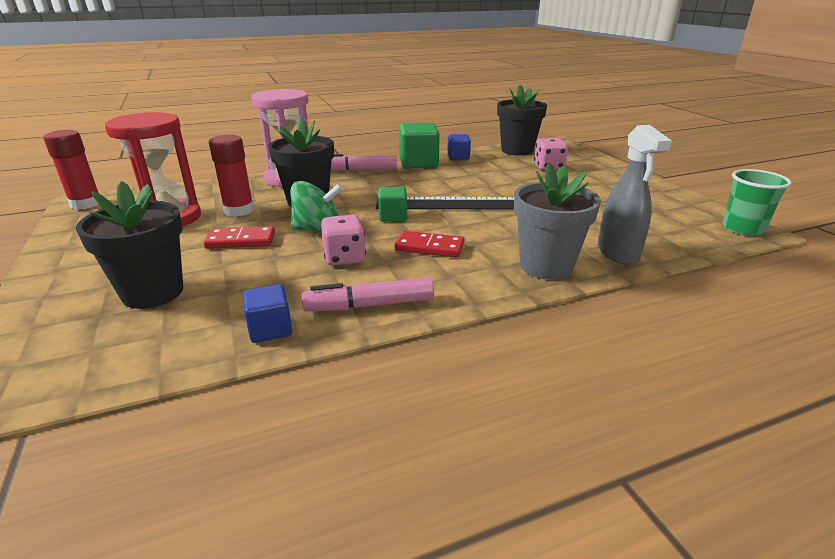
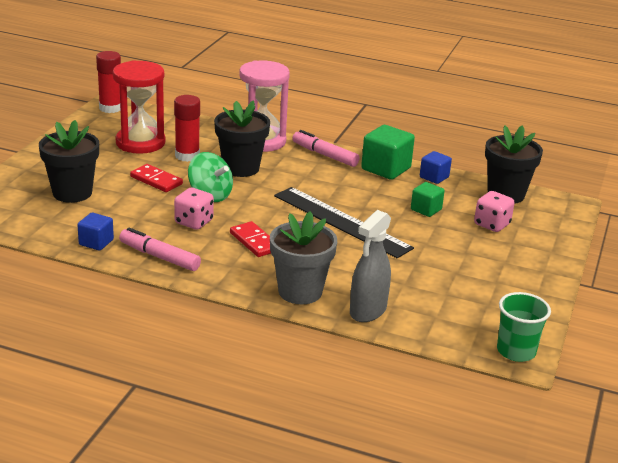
camera: 40 degrees right, 0 degrees up
green cube [378,187,407,222] -> green cube moved to [411,182,445,217]

